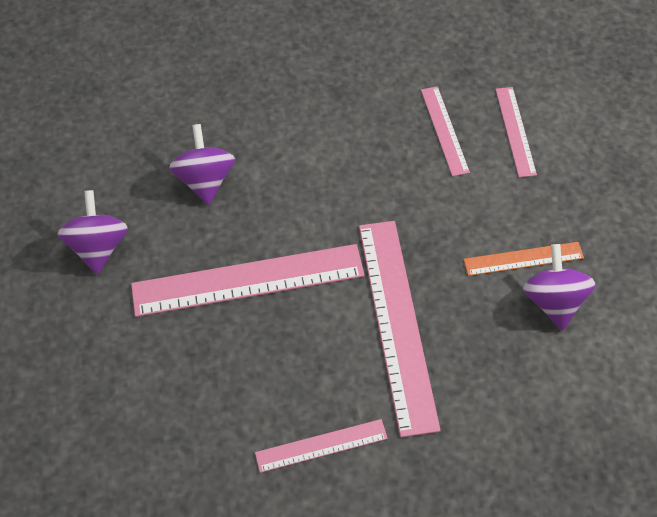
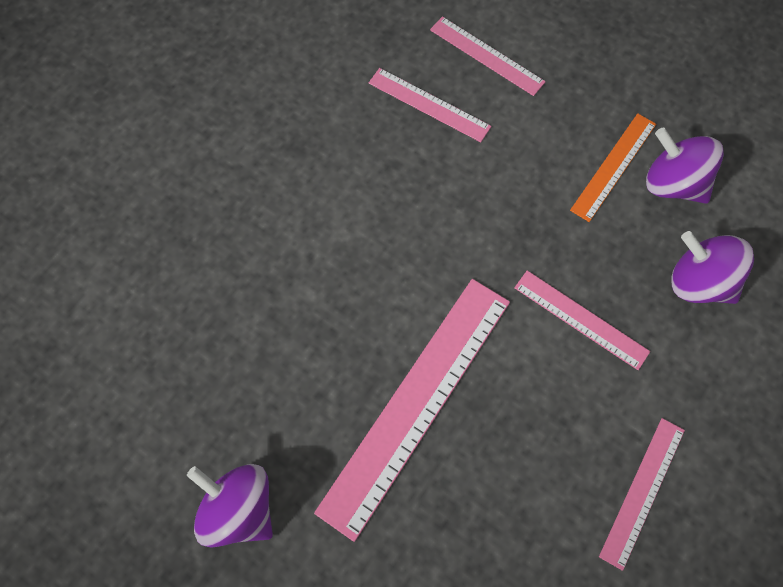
camera: 45 degrees left, 10 degrees up
purple spinning top [169,124,235,205] -> purple spinning top moved to [671,231,754,304]
pink ruler [359,221,441,437] -> pink ruler [514,270,650,370], size x0.52

